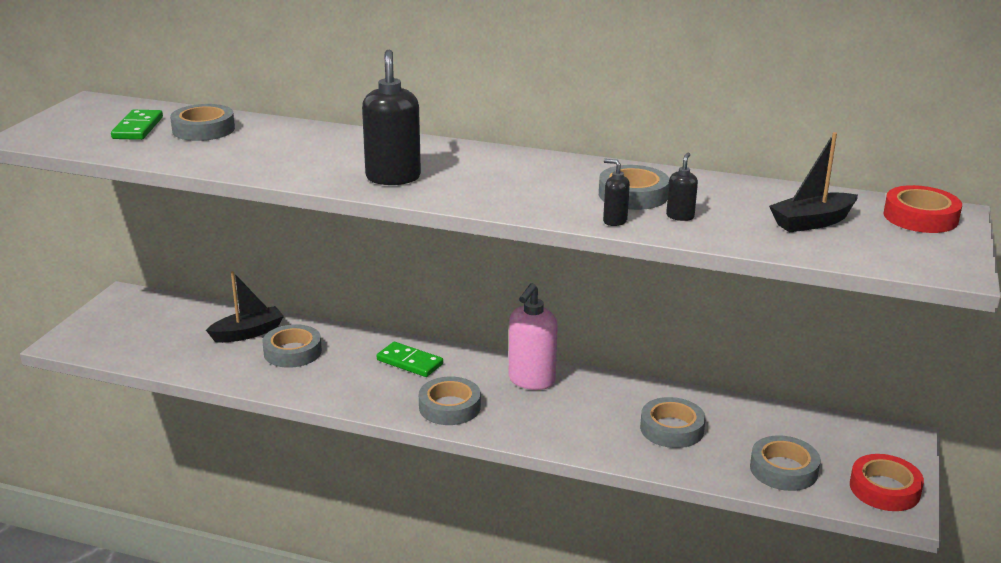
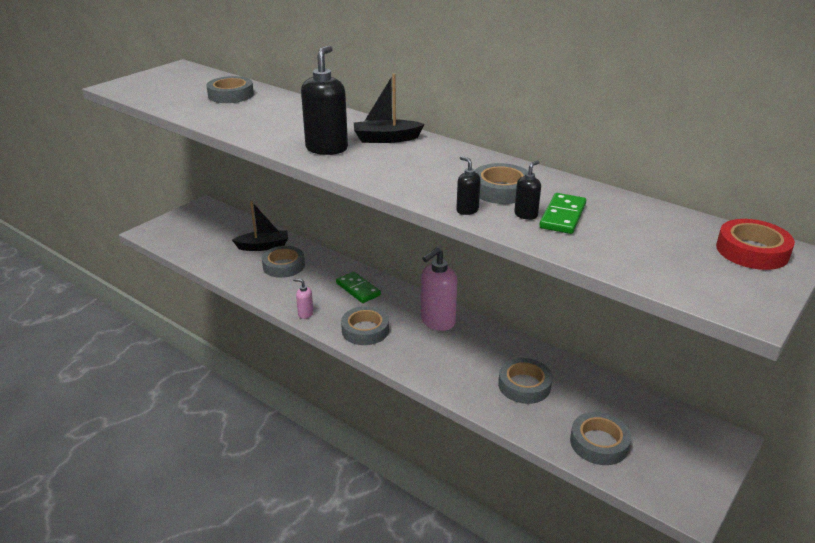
camera: 20 degrees right, 5 degrees up
green domino [111,110,163,140] -> green domino moved to [539,193,586,234]
black boat [769,132,858,232] -> black boat moved to [354,73,425,143]
red tape [850,454,924,511] -> none
none -> pink soap dispenser [293,279,313,319]

